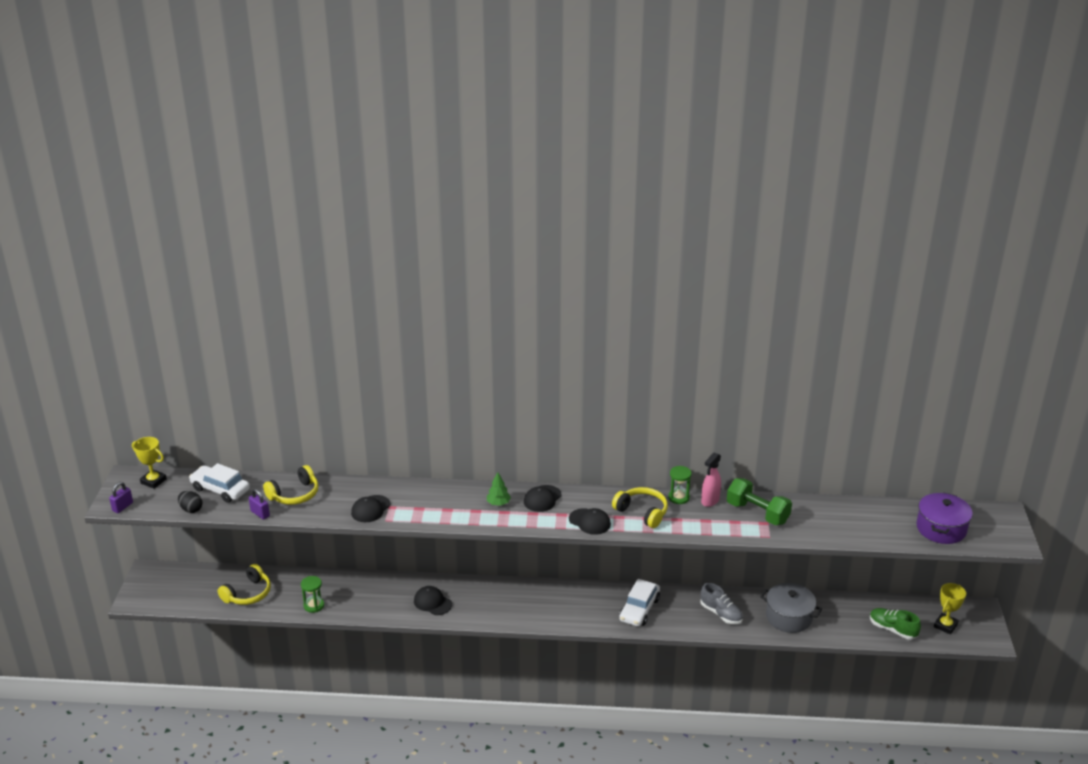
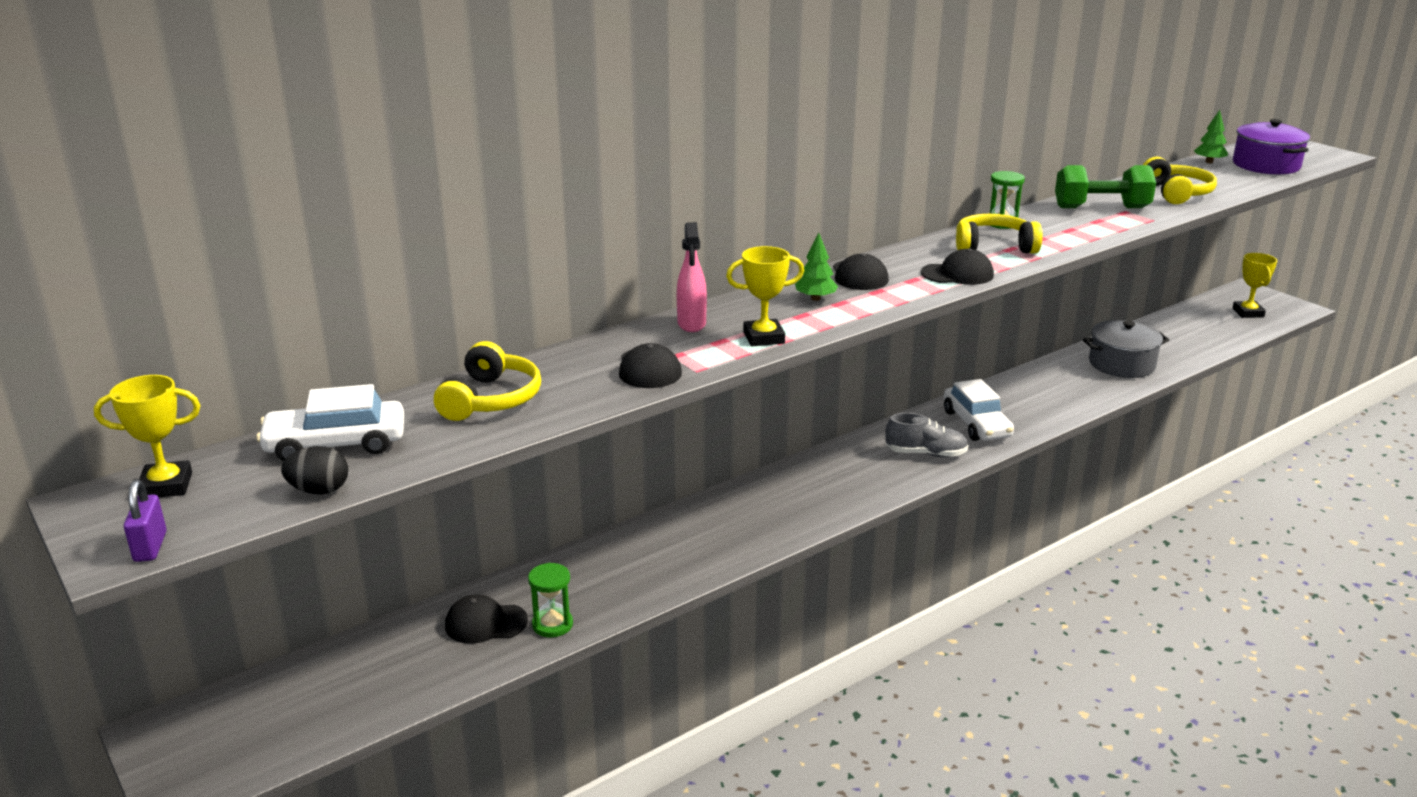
camera: 40 degrees left, 5 degrees down
yellow headphones [218,564,271,605] -> yellow headphones moved to [1143,157,1217,204]
purple padlock [249,489,270,520] -> none
black cap [414,586,452,615] -> black cap moved to [445,594,528,644]
grey shoe [700,583,743,624] -> grey shoe moved to [885,413,968,457]
pink spray bottle [701,452,721,507] -> pink spray bottle moved to [677,222,707,332]
green shoe [870,608,921,639] -> none
none -> yellow trophy [726,246,804,346]
none -> green tree [1194,110,1228,163]

